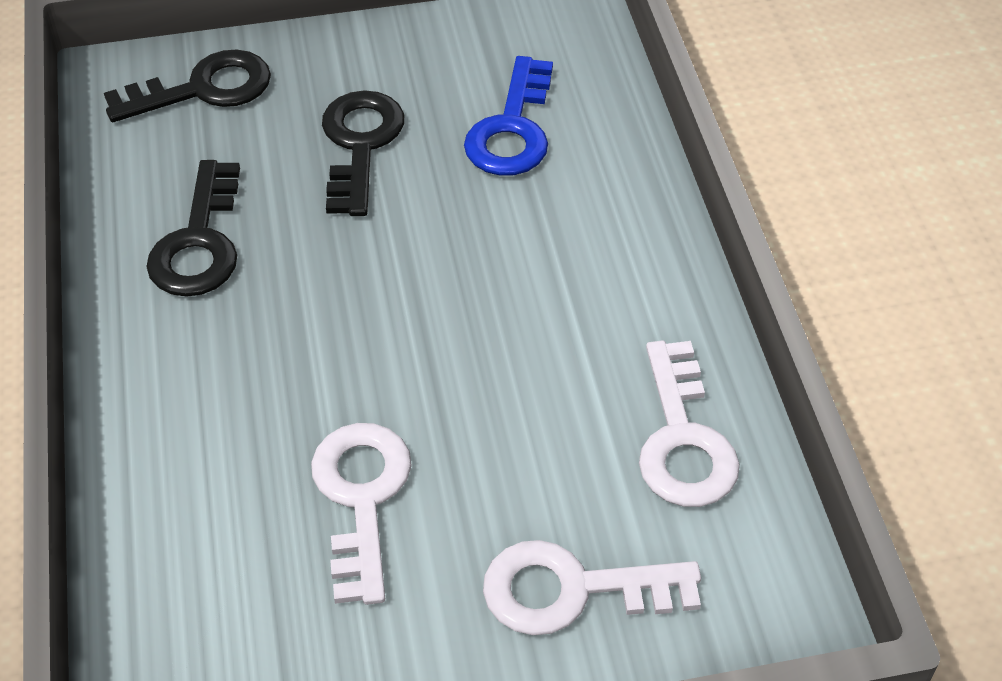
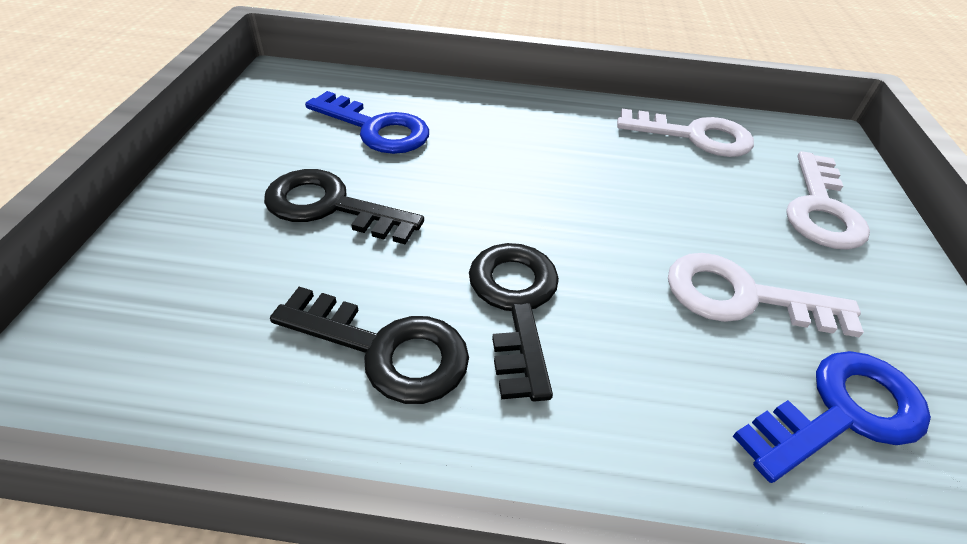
camera: 75 degrees left, 5 degrees down
black key [104,50,271,122] -> black key moved to [469,243,559,402]
none -> blue key [733,351,931,483]

